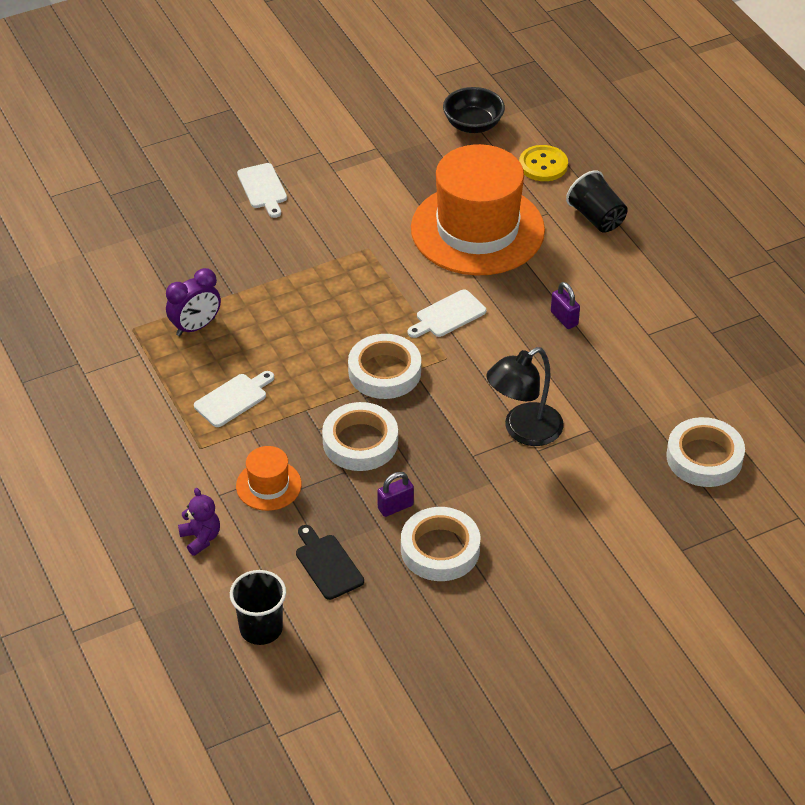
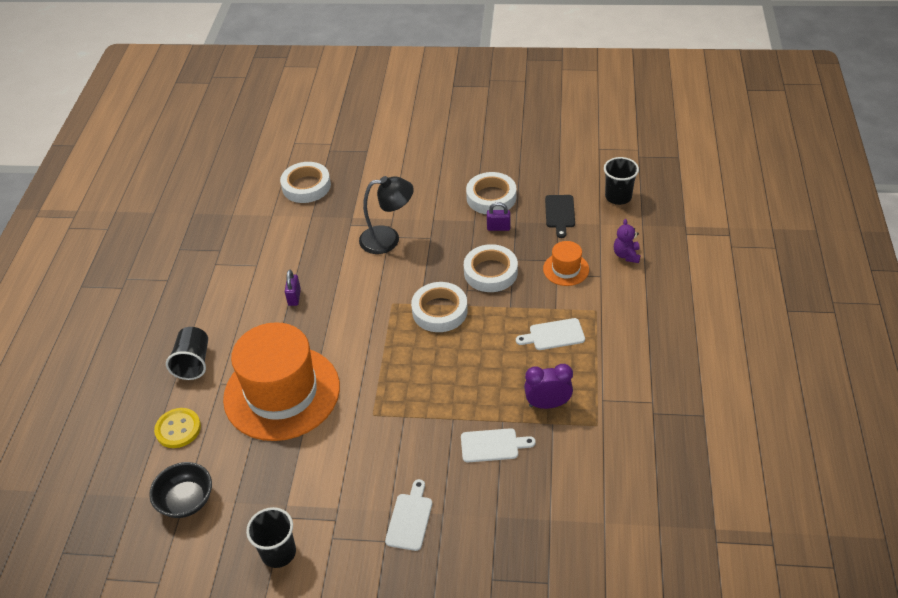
camera: 145 degrees left, 0 degrees up
white cutting board [408,290,486,338] -> white cutting board moved to [461,428,536,462]
none -> black cup [246,507,296,568]

